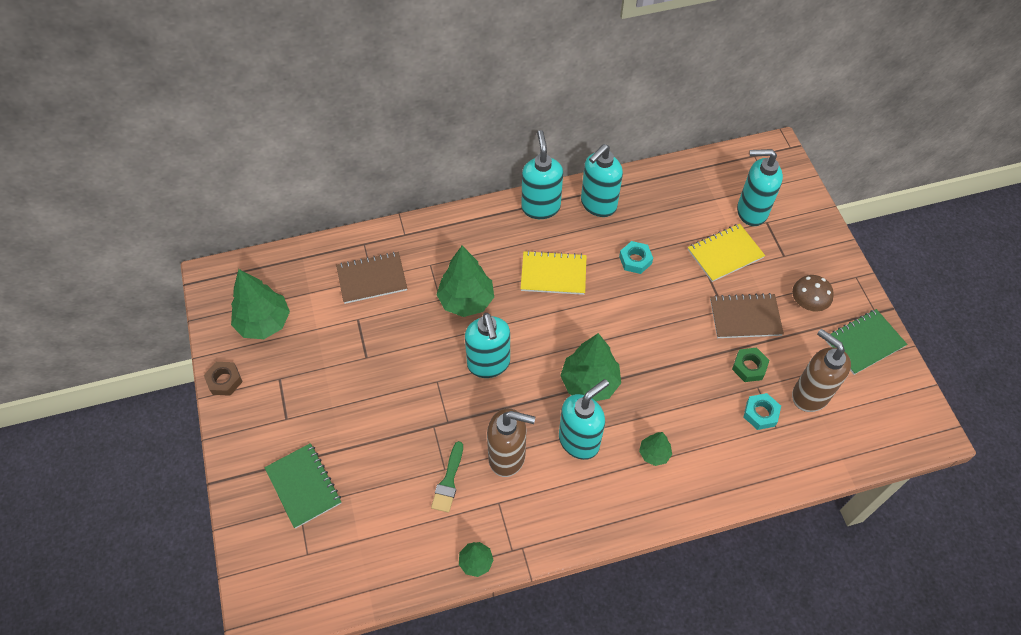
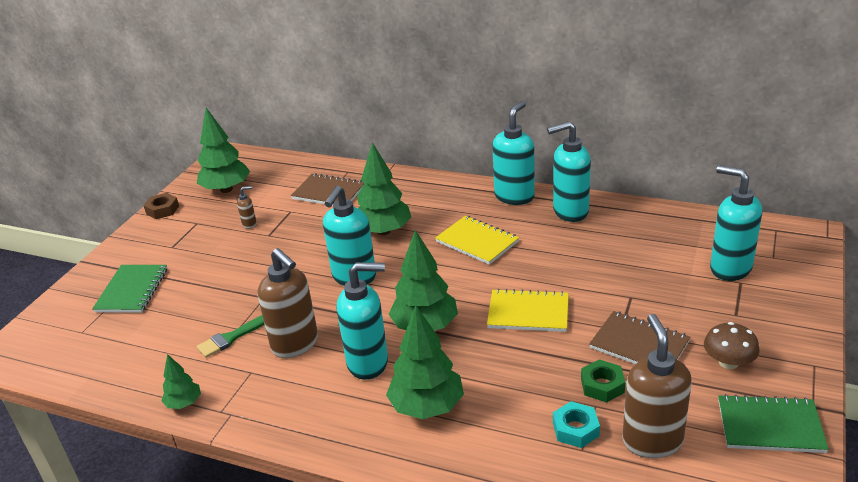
camera: 40 degrees right, 25 degrees down
turquoise nut [619,241,653,274] -> none
green tree [639,432,672,466] -> green tree [386,306,464,419], size x1.91
yellow notebook [688,224,765,282] -> yellow notebook moved to [487,289,569,332]
none -> brown soap dispenser [237,186,257,229]

